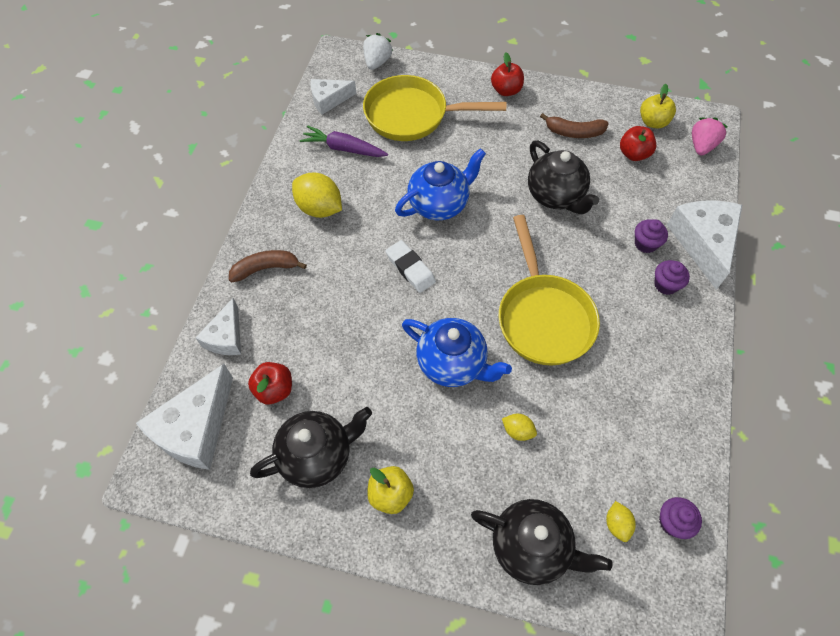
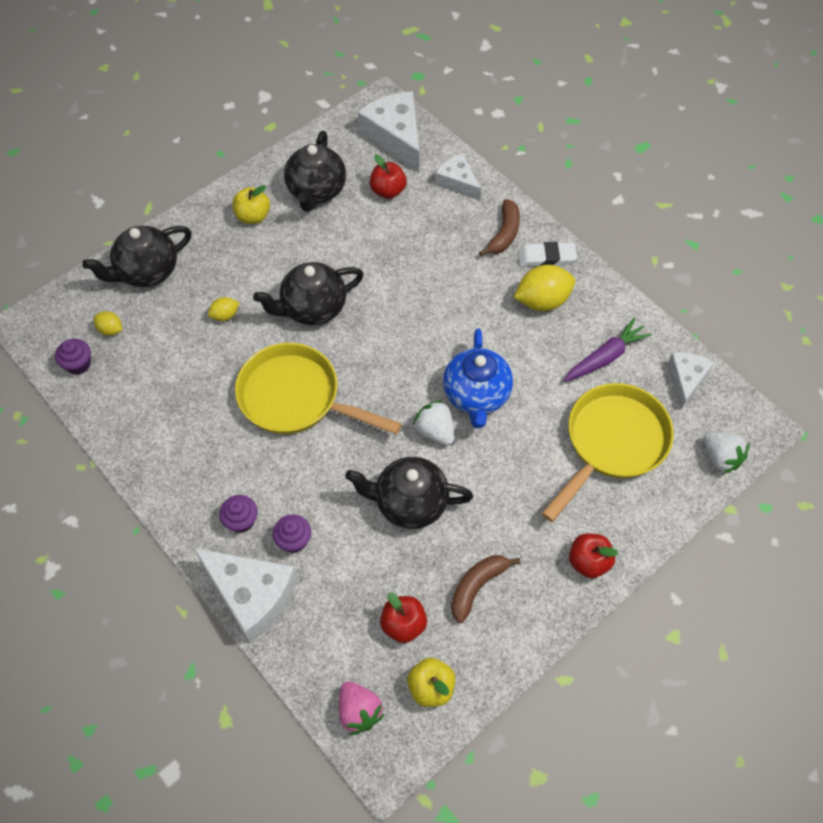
camera: 125 degrees right, 0 degrees up
white eraser [386,240,436,293] -> white eraser moved to [518,242,577,267]
blue teapot [402,318,512,387] -> black teapot [253,262,364,325]
none -> white strawberry [413,400,455,445]

